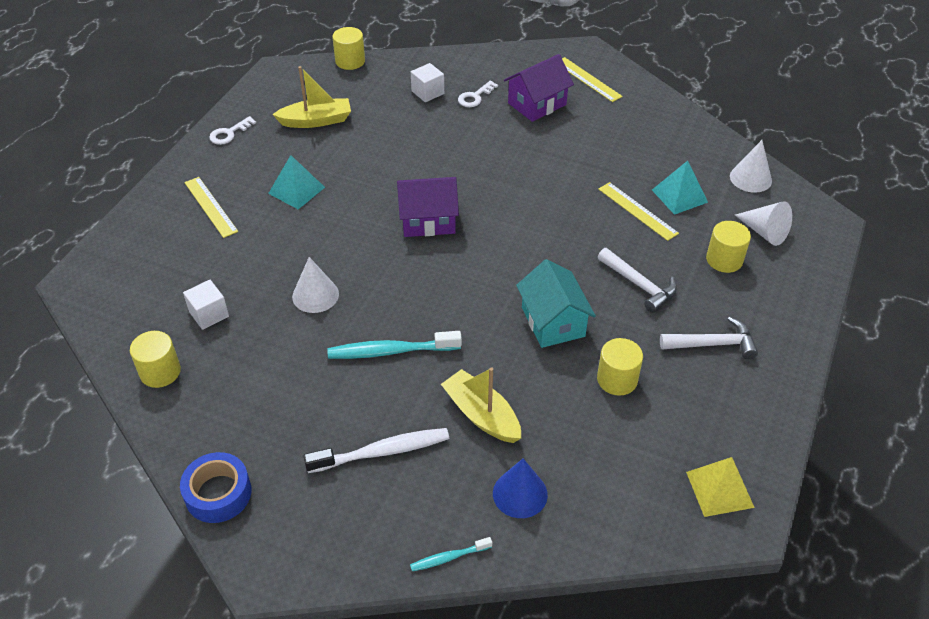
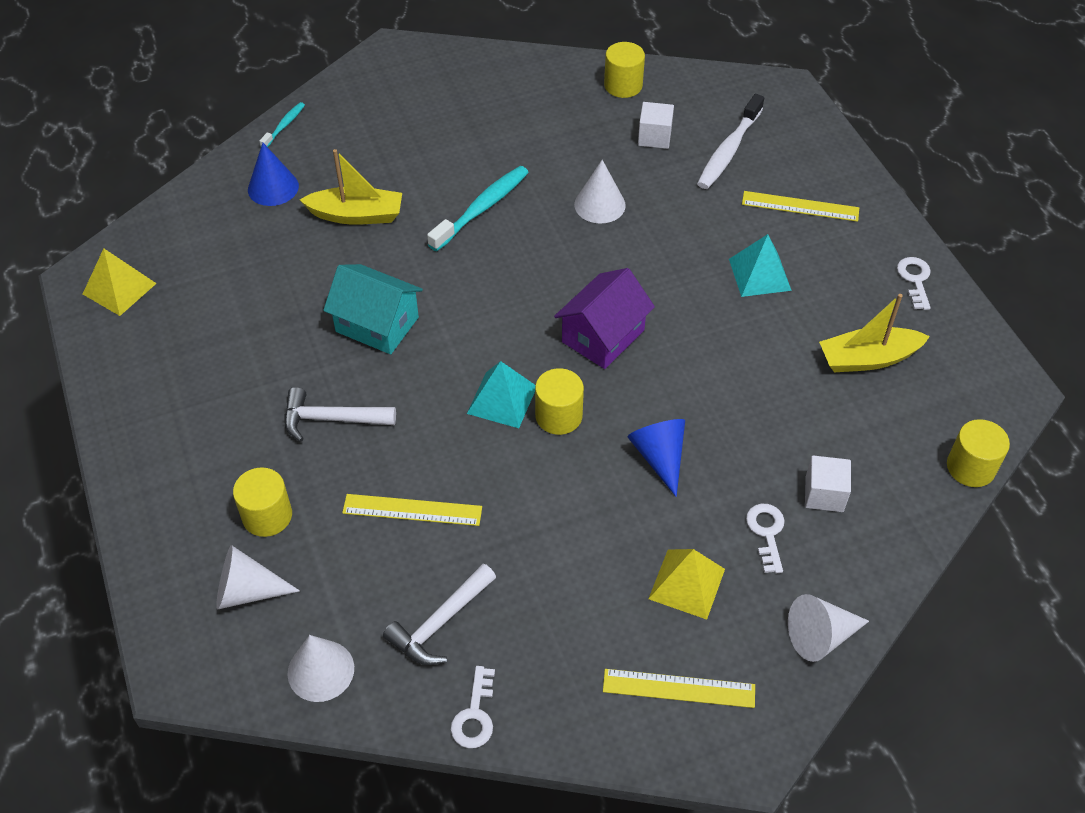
camera: 135 degrees right, 5 degrees up
blue tape [180,452,252,523] -> none
yellow boat [272,66,351,128] -> yellow boat turned 45 degrees clockwise [819,294,930,373]
white toothbrush [304,428,449,473] -> white toothbrush moved to [697,94,764,189]
purple house [504,54,574,122] -> yellow pyramid [649,549,725,620]
yellow cylinder [597,338,643,396] -> yellow cylinder moved to [535,368,584,435]
turquoise pyramid [652,161,708,215] -> turquoise pyramid moved to [467,361,535,428]
white hammer [660,316,758,359] -> white hammer moved to [383,564,496,665]
none -> white key [450,666,495,748]
none -> blue cone [627,419,685,497]
none -> white cone [788,594,869,662]

